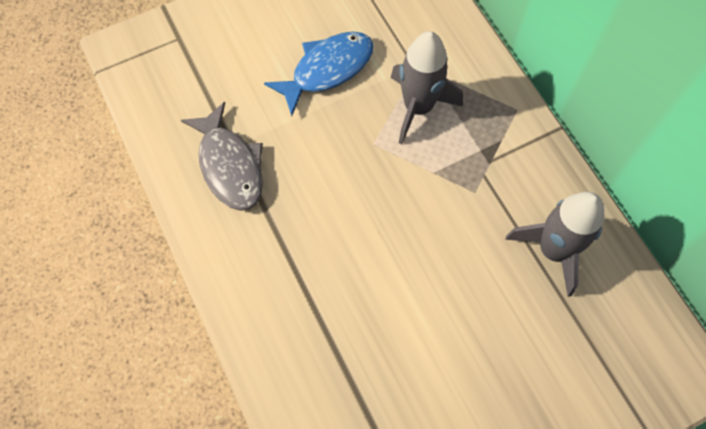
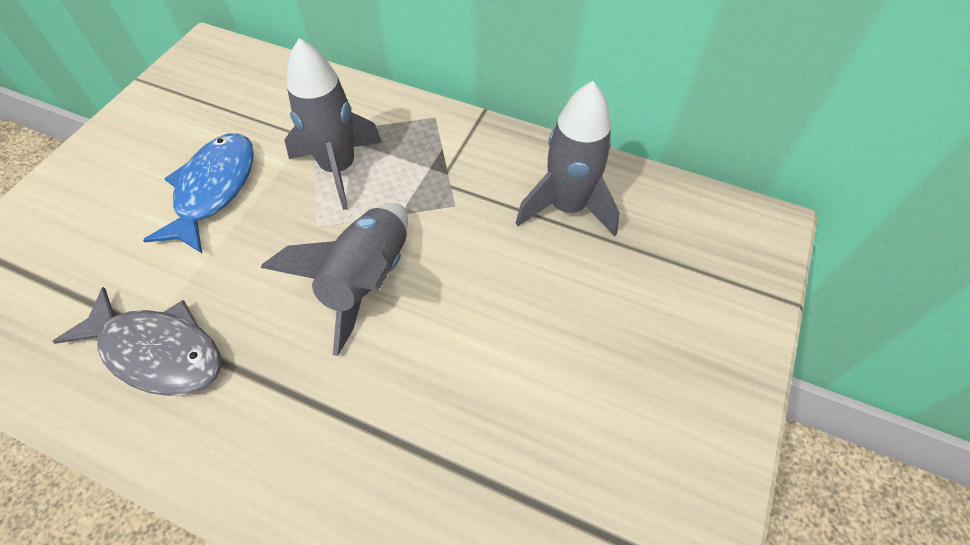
camera: 40 degrees left, 10 degrees down
none -> grey rocket [261,203,408,356]

